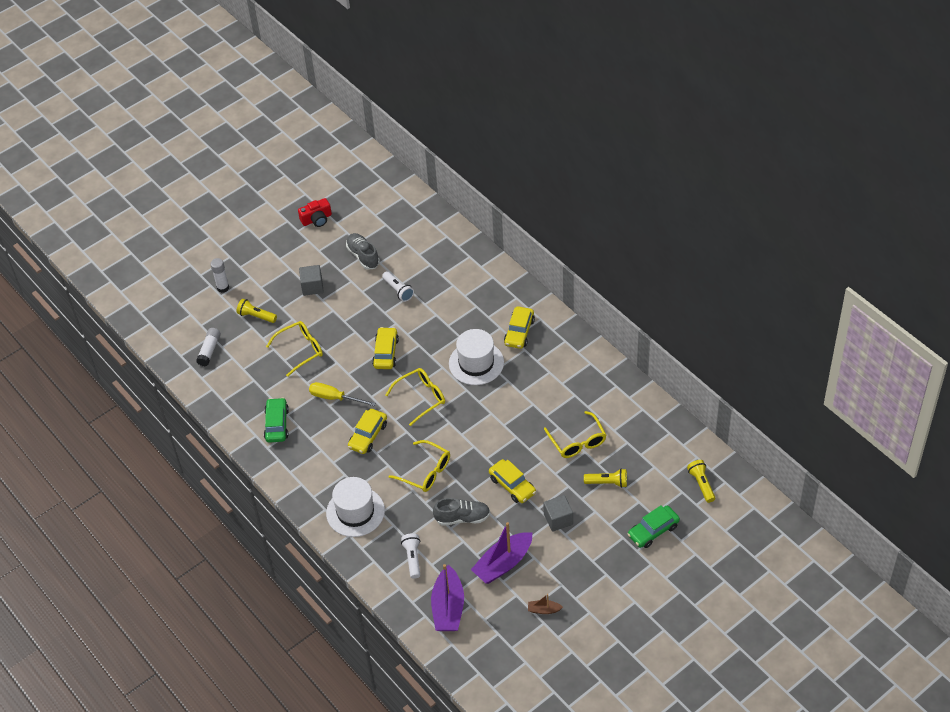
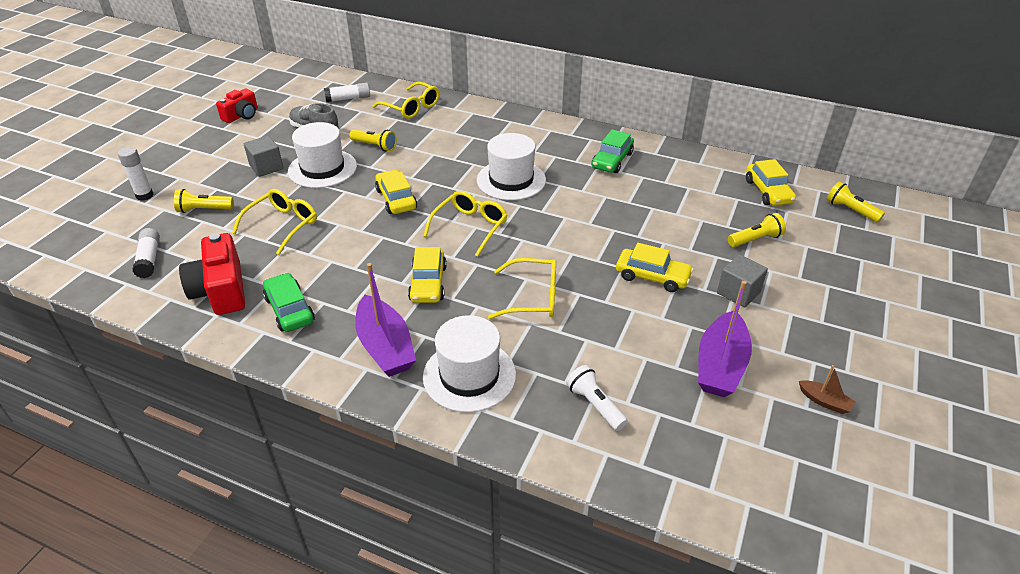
camera: 30 degrees left, 10 degrees down
yellow screwdriver [309,382,376,406] -> none
white flashlight [382,271,414,302] -> yellow flashlight [349,129,397,151]
purple boat [431,564,464,631] -> purple boat moved to [355,263,416,377]
grey shoe [433,498,490,526] -> none
yellow car [504,306,535,349] -> yellow car moved to [746,159,796,206]
brown boat [528,594,563,614] -> brown boat turned 120 degrees counterclockwise [799,365,856,414]
yellow glasses [544,411,606,458] -> yellow glasses moved to [372,82,439,119]
green car [627,506,680,548] -> green car moved to [592,129,634,173]
none -> red camera [179,233,245,315]
none -> white hat [288,122,357,188]
none -> white glue stick [324,83,370,102]

